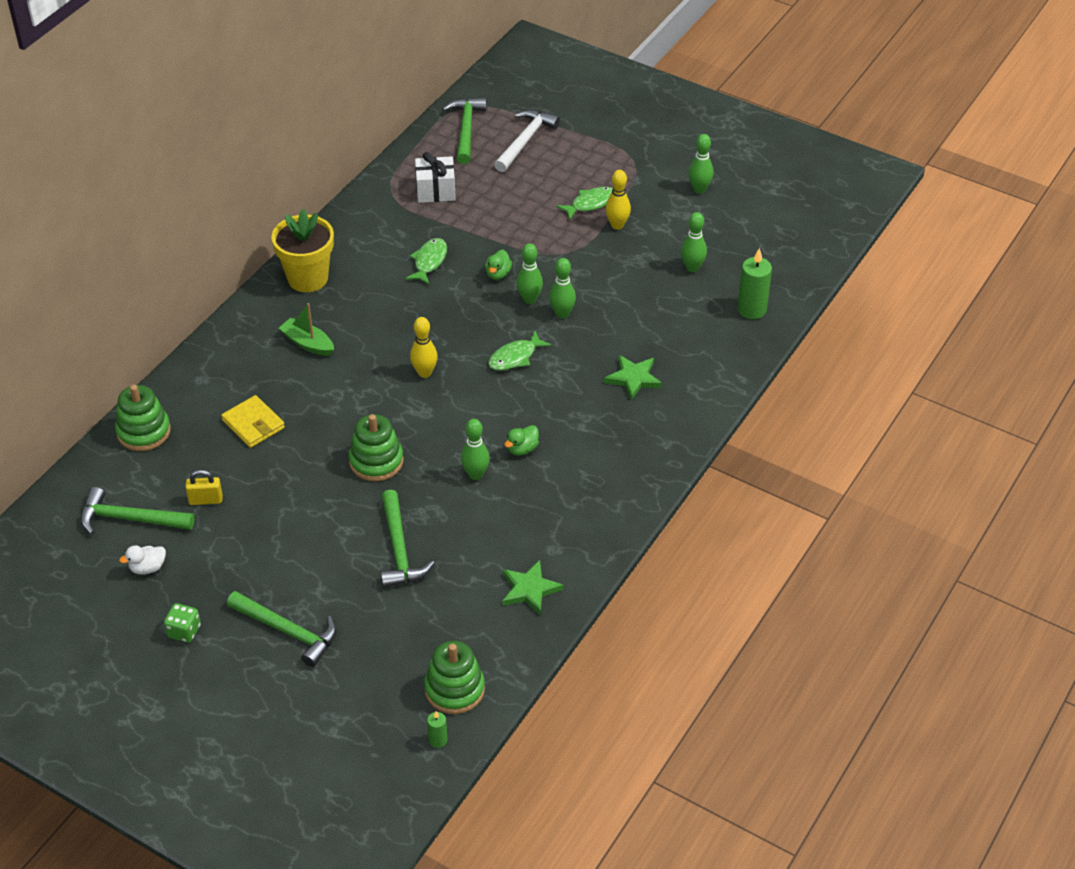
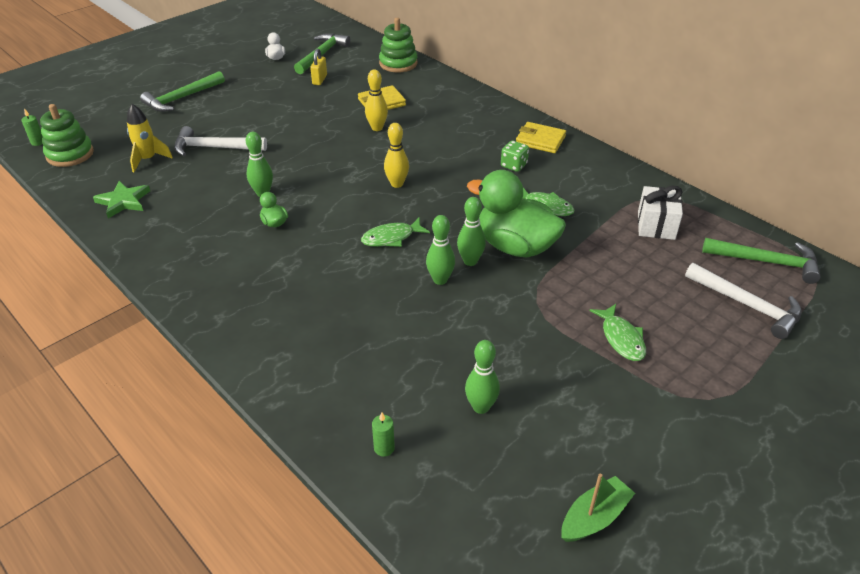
camera: 105 degrees right, 5 degrees down
green dice [164,603,201,643] -> green dice moved to [501,141,529,172]
yellow flower pot [271,209,334,292] -> yellow wallet [516,122,566,153]
green boat [279,303,334,356] -> green boat moved to [562,474,635,542]
green stacking toy [349,414,404,482] -> none
green hammer [380,490,434,588] -> white hammer [174,126,267,156]
green duck [485,250,512,280] -> green duck [467,170,566,258], size x2.46
green fish [488,331,552,371] -> green fish turned 90 degrees counterclockwise [361,217,430,247]
green star [604,355,662,400] -> none
yellow bowling pin [605,170,631,230] -> yellow bowling pin moved to [365,69,388,131]
green bowling pin [689,134,714,194] -> none
green candle [738,248,772,319] -> green candle [372,412,395,457], size x0.52
none -> yellow rocket [127,104,173,172]

